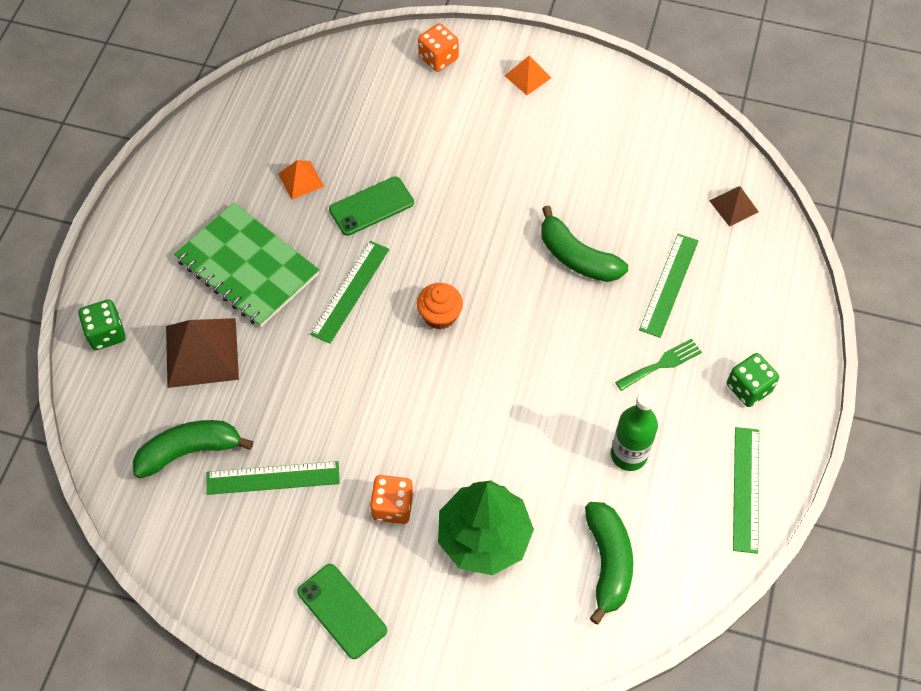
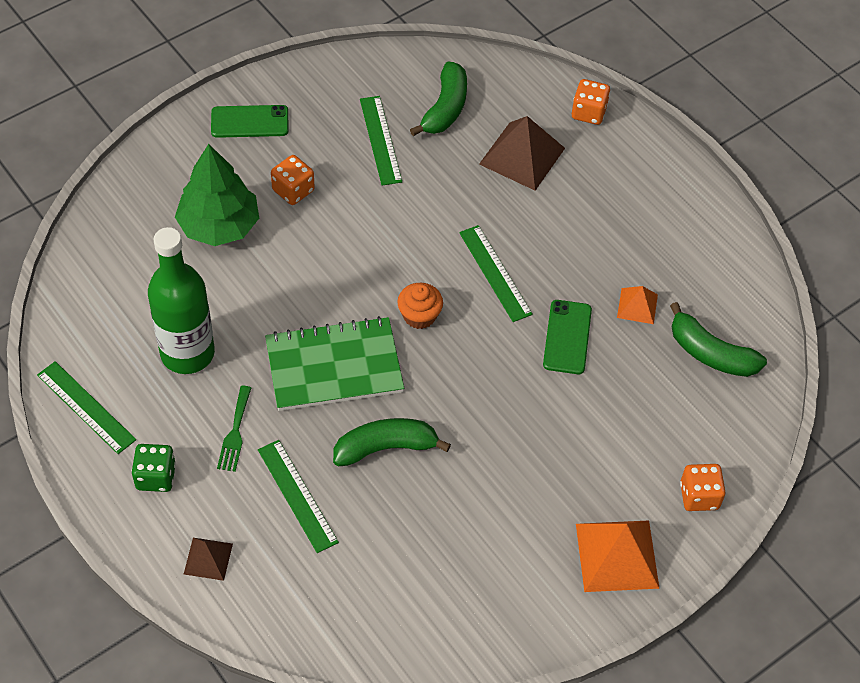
camera: 125 degrees right, 5 degrees down
green dice [78,299,126,350] -> orange dice [572,79,610,125]
green notebook [174,203,319,327] -> green notebook moved to [265,316,404,411]
green ruler [206,461,340,495] -> green ruler turned 45 degrees counterclockwise [360,96,402,186]
orange pyramid [504,55,551,95] -> orange pyramid [576,520,660,592], size x1.84
green banana [585,502,633,624] -> green banana moved to [670,302,767,377]
green bottle [611,390,658,471] -> green bottle [148,227,215,374], size x1.54
brown pyramid [709,186,759,227] -> brown pyramid moved to [184,538,233,581]

